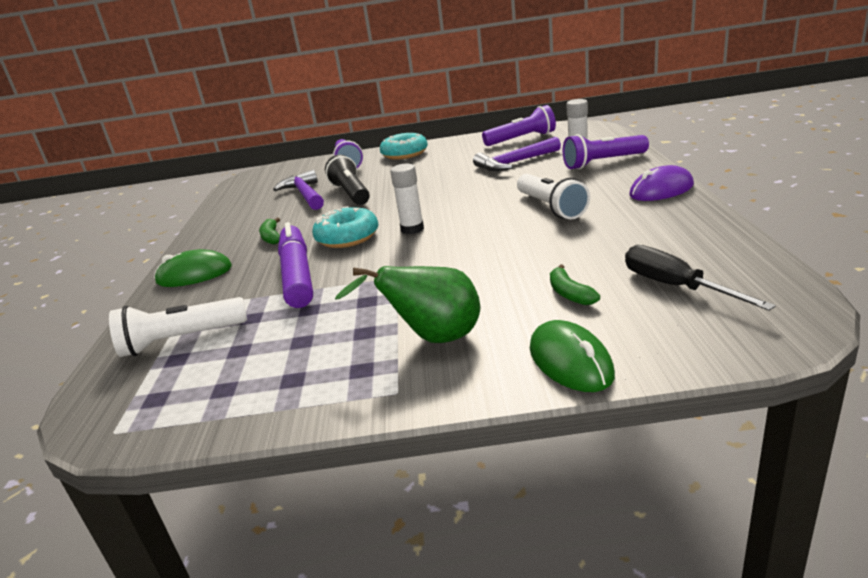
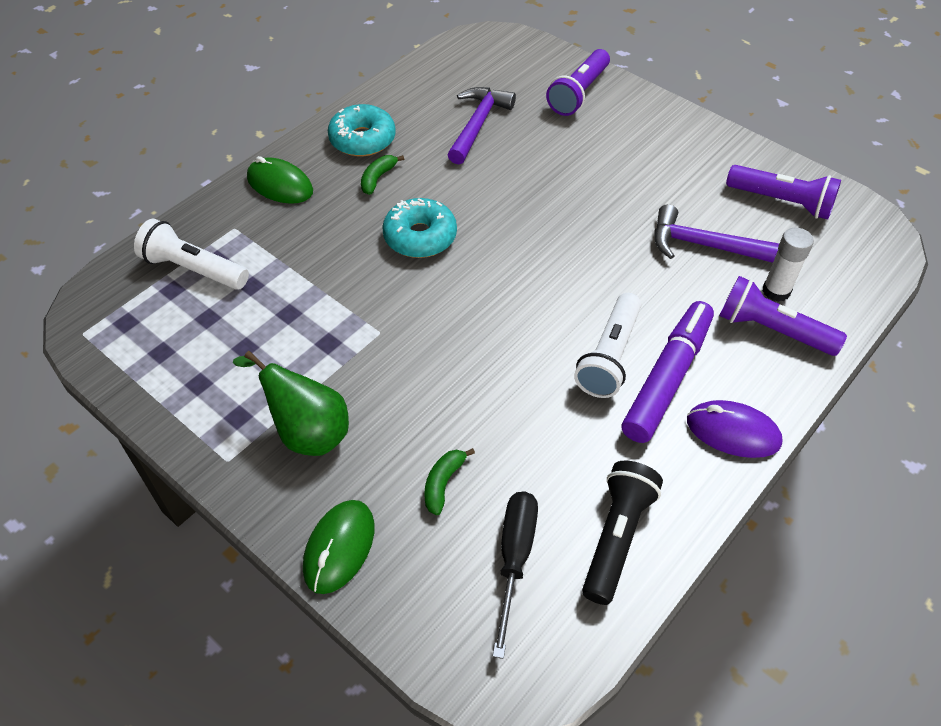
camera: 40 degrees right, 25 degrees up
purple marker [278,222,313,308] -> purple marker moved to [622,301,714,443]
black flashlight [325,155,370,205] -> black flashlight moved to [582,460,663,605]
turquoise donut [380,133,428,160] -> turquoise donut moved to [328,104,396,156]
white glue stick [390,164,424,234] -> none

